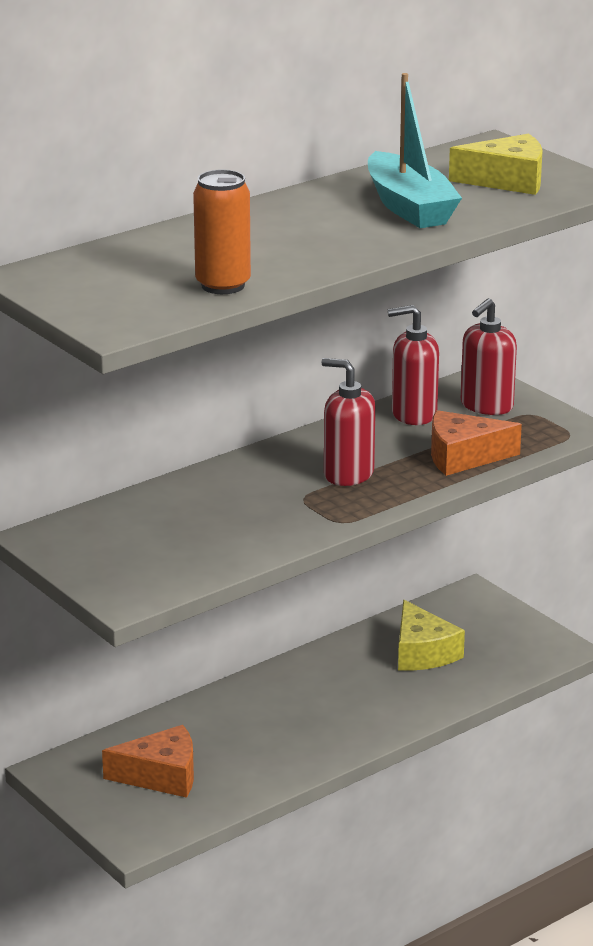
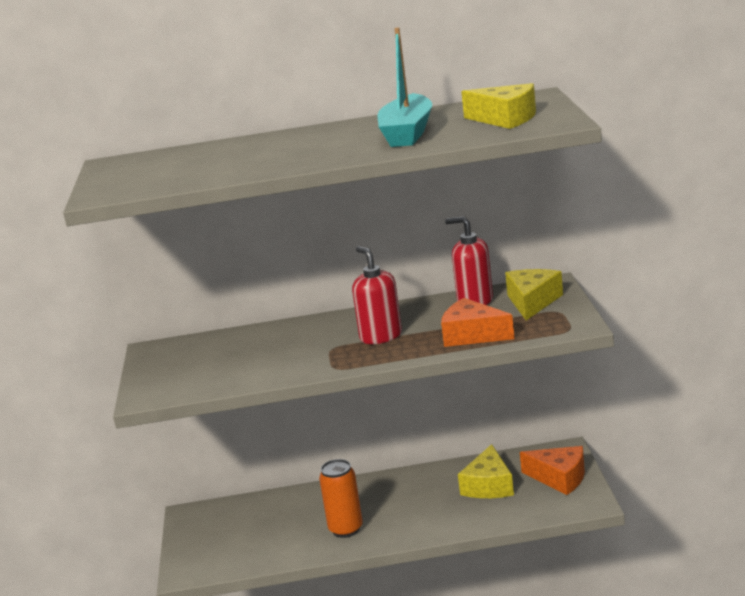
camera: 35 degrees right, 5 degrees down
orange cheese [102,725,194,798] -> orange cheese moved to [520,446,585,495]
orange can [193,169,251,294] -> orange can moved to [319,459,363,538]
red soap dispenser [461,298,517,415] -> yellow cheese [505,269,563,320]

